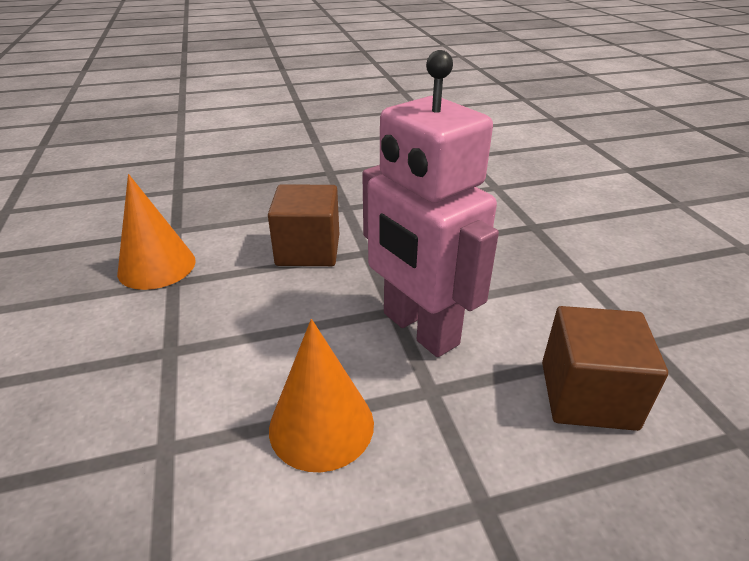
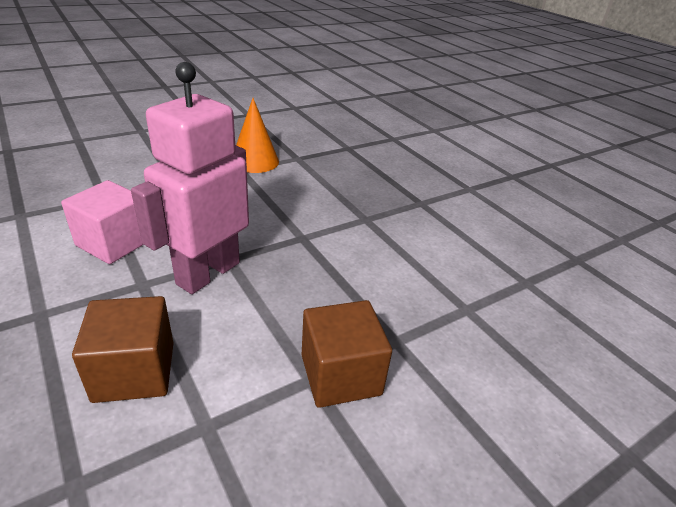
camera: 70 degrees right, 0 degrees up
brown cube [268,184,339,266] -> brown cube moved to [302,300,392,408]
orange cone [269,319,374,472] -> pink cube [61,180,144,264]

